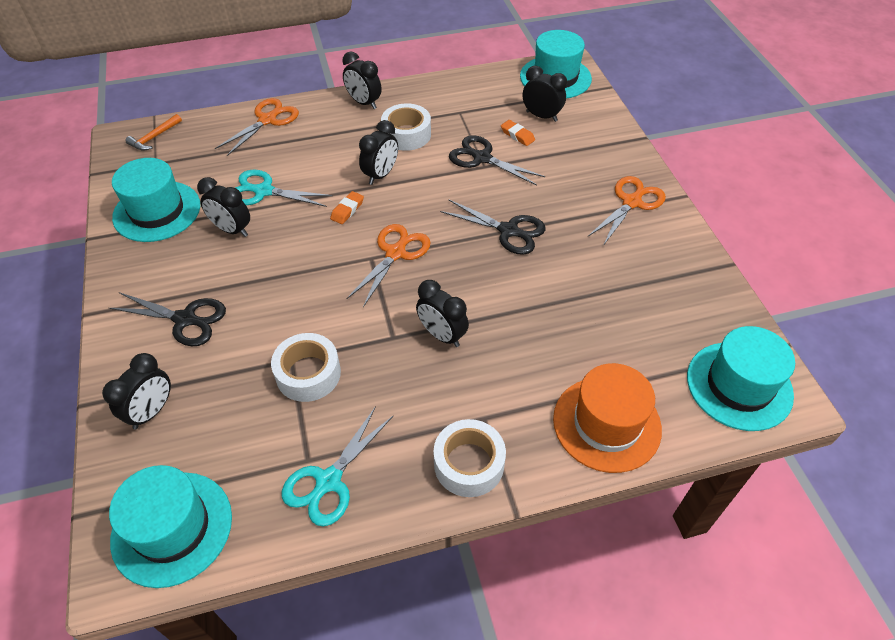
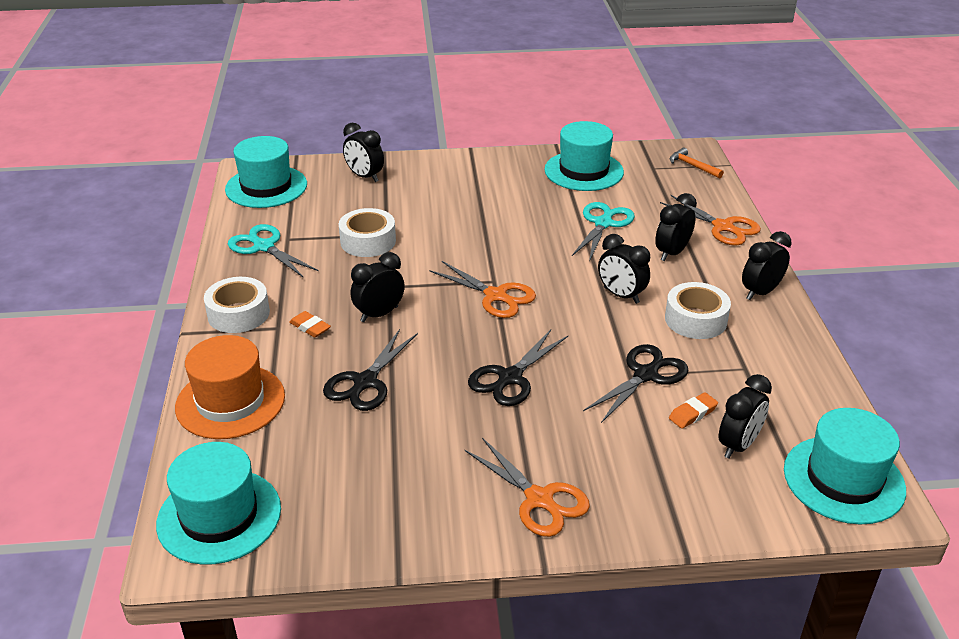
camera: 100 degrees right, 15 degrees down
black scissors [109,292,226,346] -> black scissors moved to [323,329,418,411]
black clock [197,177,250,237] -> black clock moved to [655,193,697,261]
orange eraser [330,191,364,224] -> orange eraser moved to [289,311,331,338]

